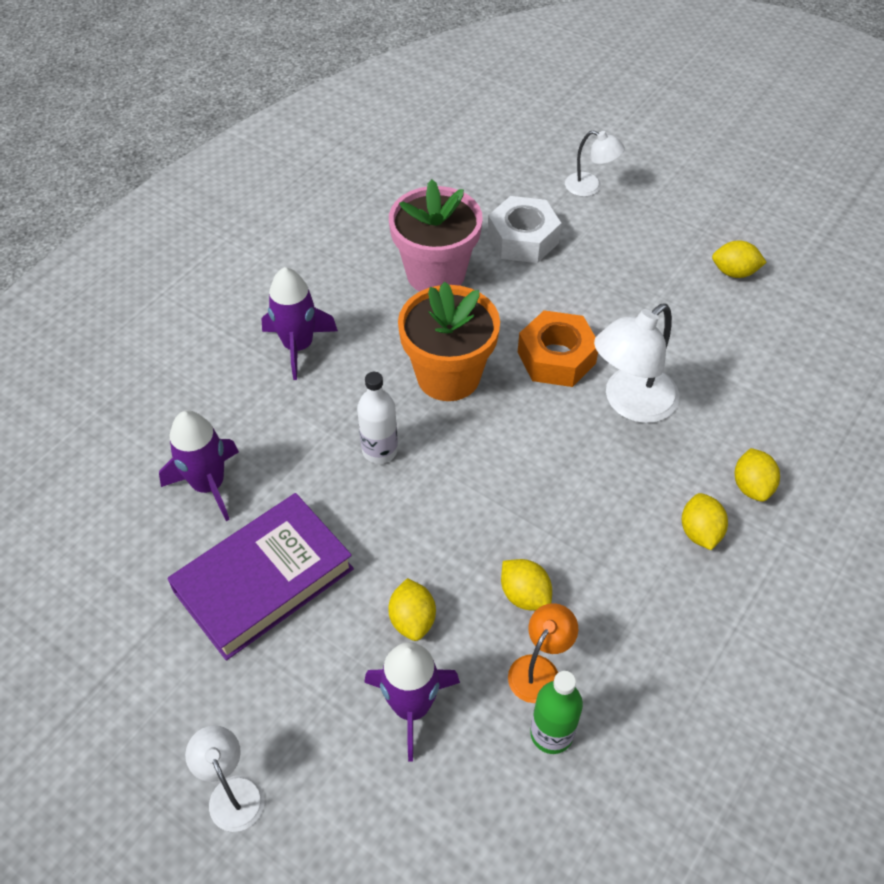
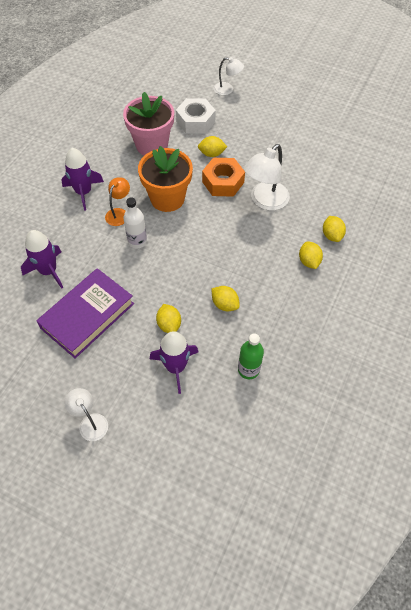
camera: 10 degrees left, 5 degrees up
orange lamp [508,603,578,703] -> orange lamp moved to [105,177,130,226]
yellow lemon [712,240,767,278] -> yellow lemon moved to [198,136,227,157]

